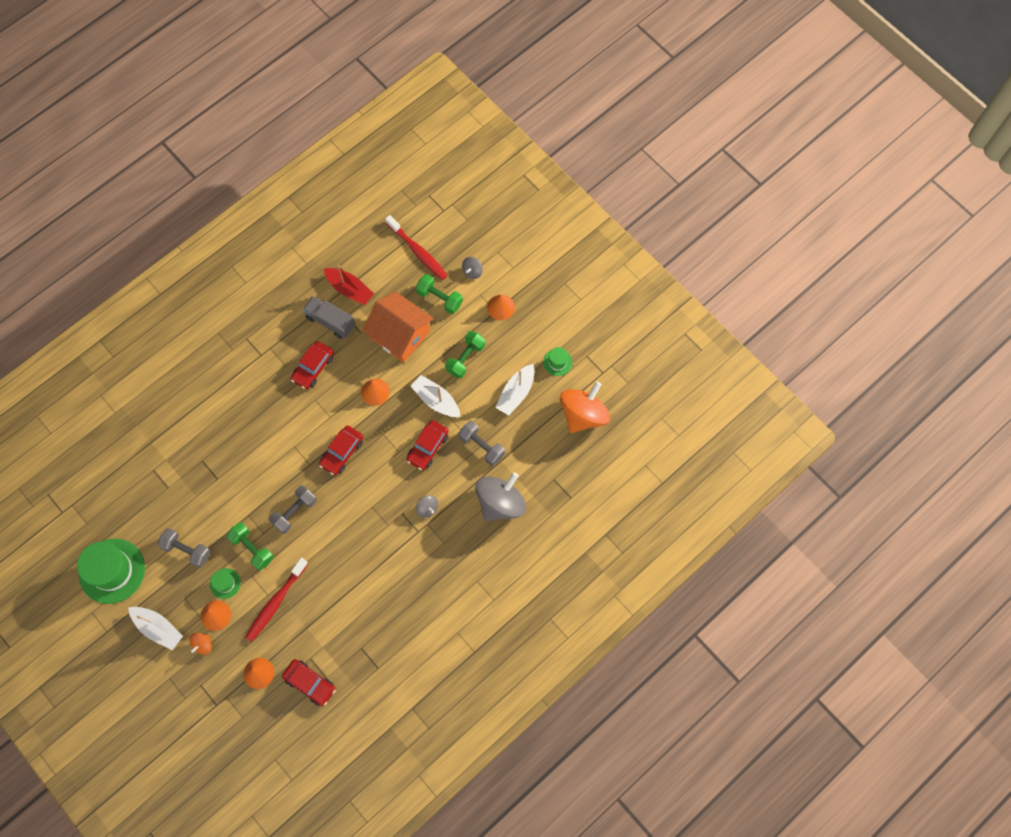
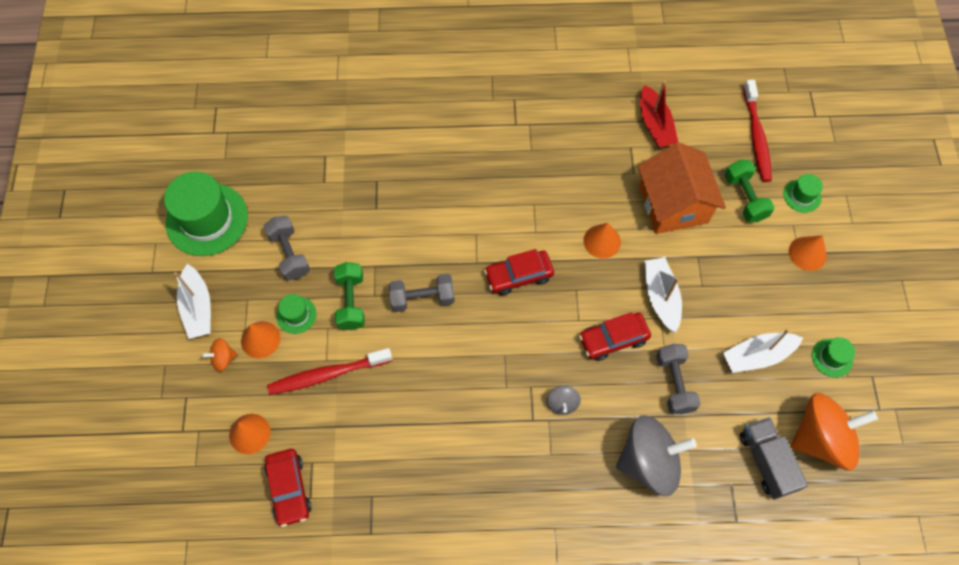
camera: 40 degrees right, 5 degrees down
red car [291,341,334,389] -> none
grey truck [303,296,355,339] -> grey truck moved to [740,417,808,500]
green dumbbell [445,331,485,379] -> none
grey spinning top [462,257,483,279] -> green hat [783,174,823,213]

